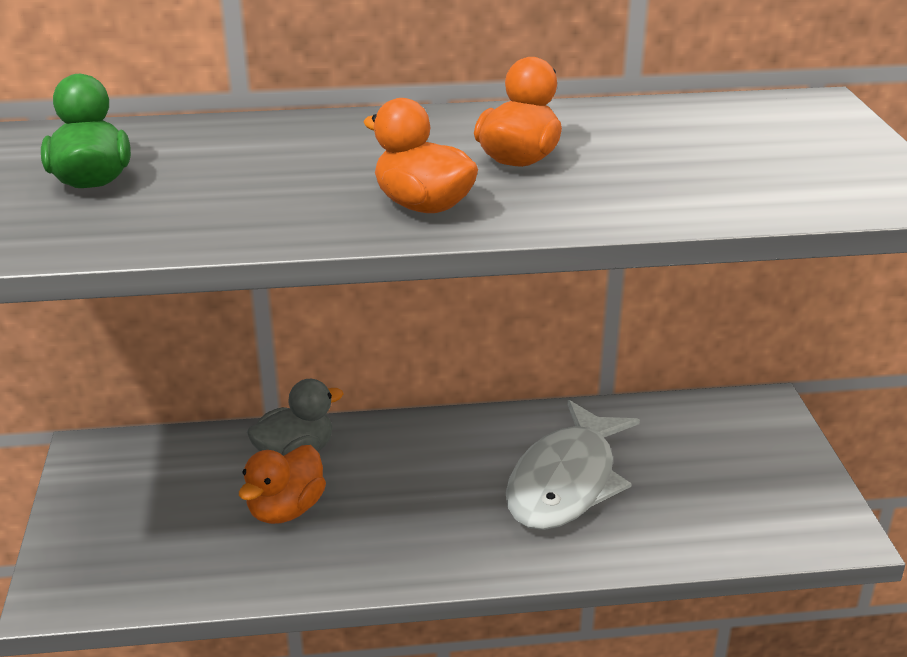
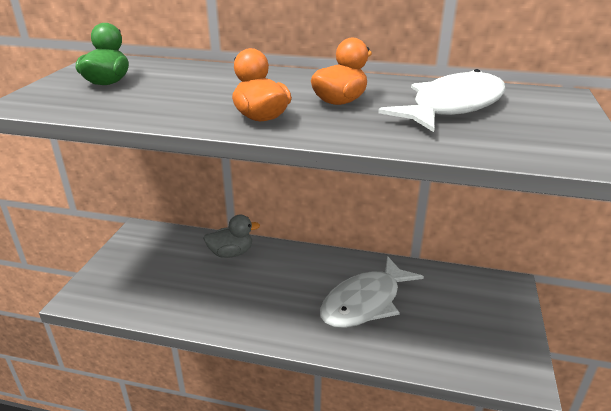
camera: 20 degrees right, 0 degrees up
orange duck [239,445,326,524] -> none
none -> white fish [378,69,506,132]

